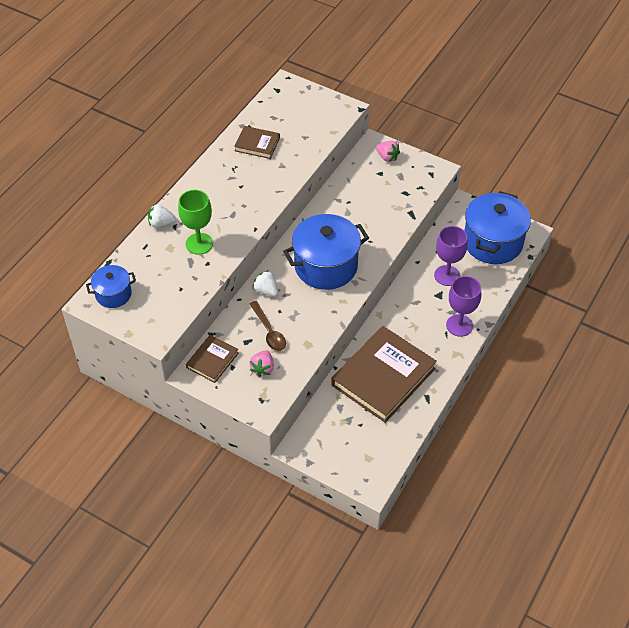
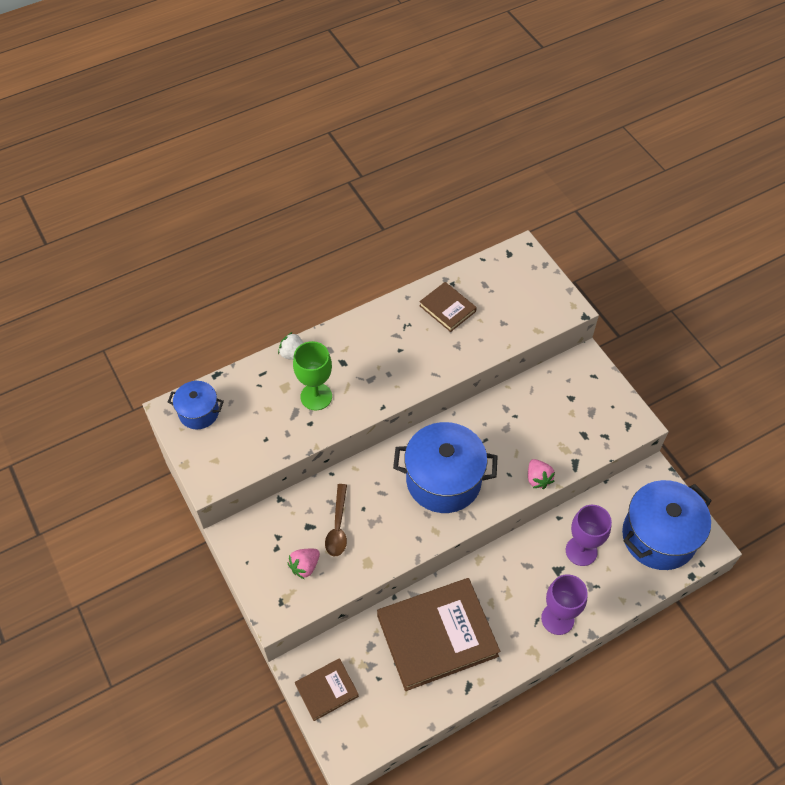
camera: 30 degrees right, 5 degrees up
brown book [186,335,239,383] -> brown book moved to [295,658,359,721]
white strawberry [253,270,278,297] -> none
pink strawberry [376,141,400,162] -> pink strawberry moved to [528,459,555,489]

